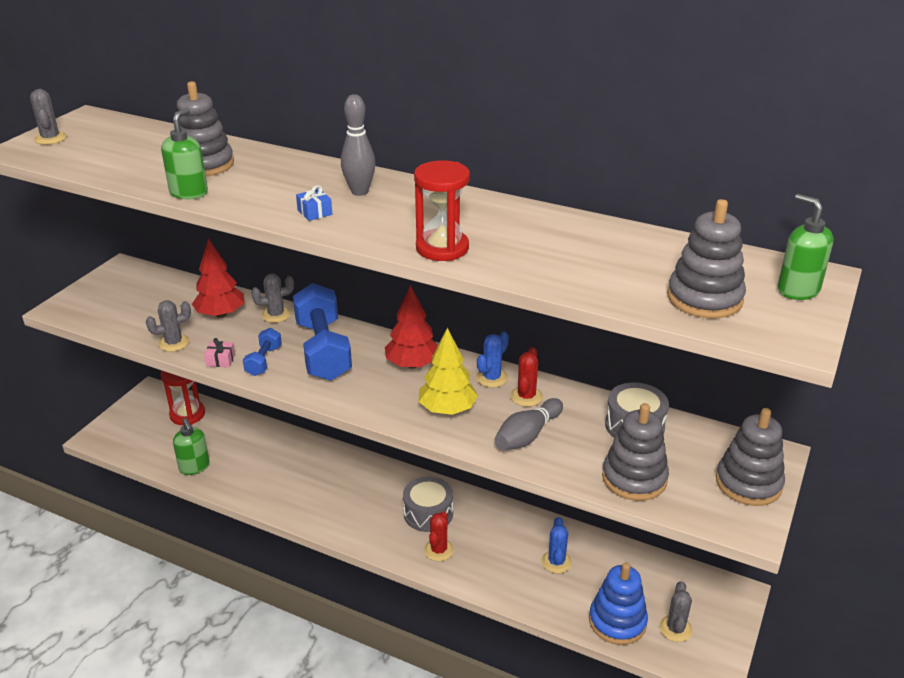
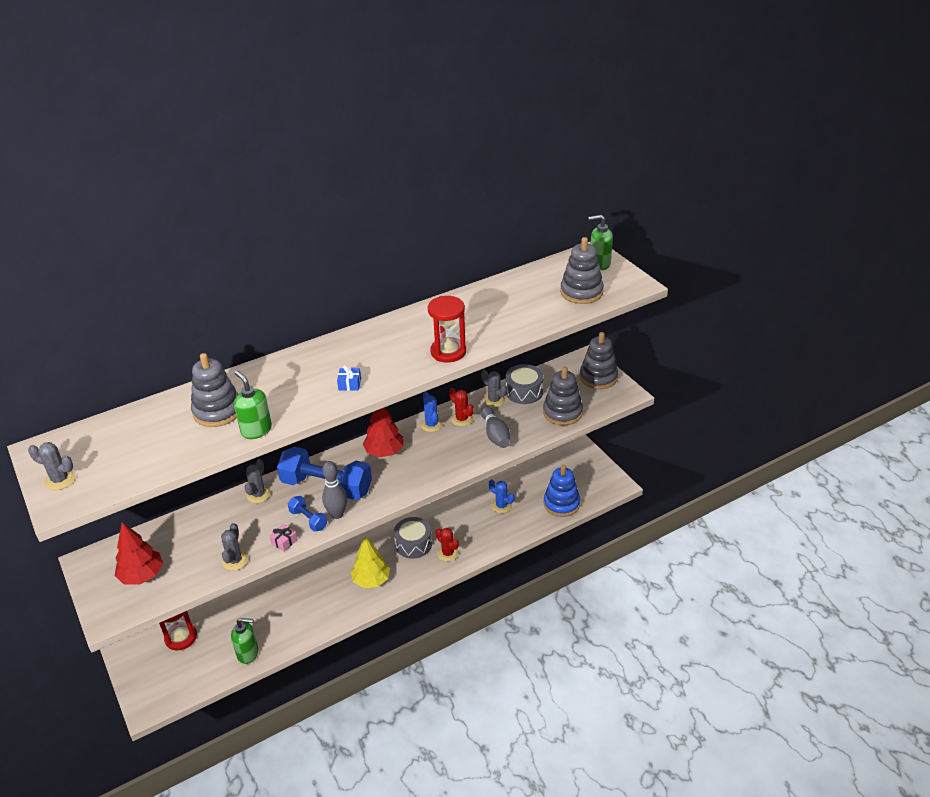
camera: 55 degrees left, 5 degrees up
red tree [192,239,244,318] -> red tree moved to [115,522,163,584]
grey bowling pin [341,94,375,196] -> grey bowling pin moved to [322,461,347,519]
yellow tree [418,328,478,415] -> yellow tree moved to [351,536,390,588]
grey cactus [659,581,693,642] -> grey cactus moved to [481,370,507,407]

